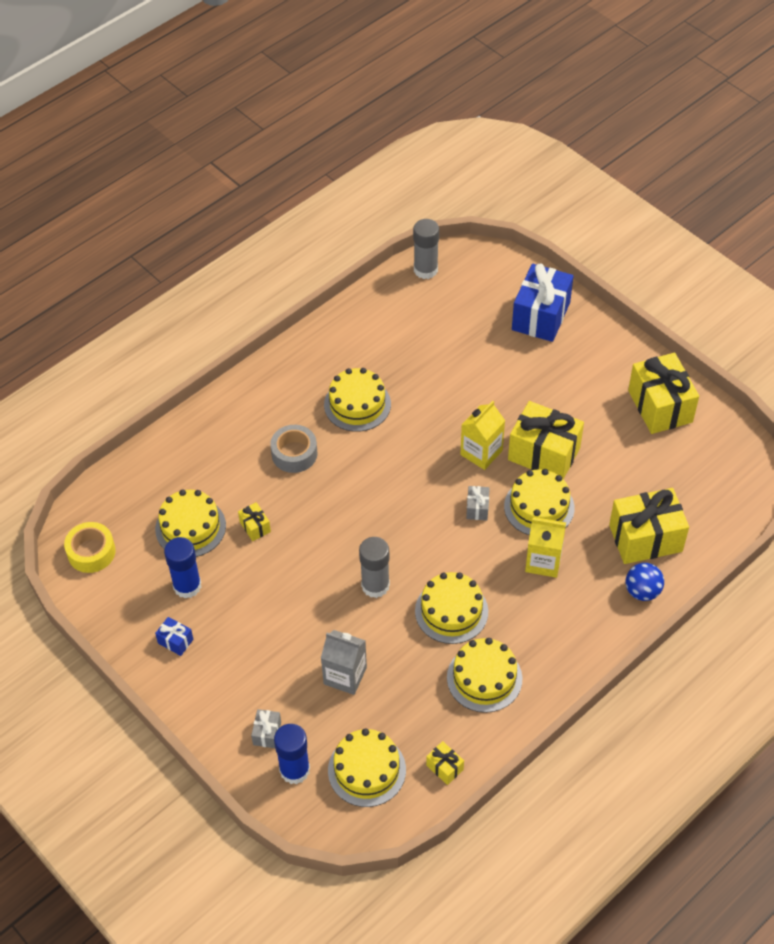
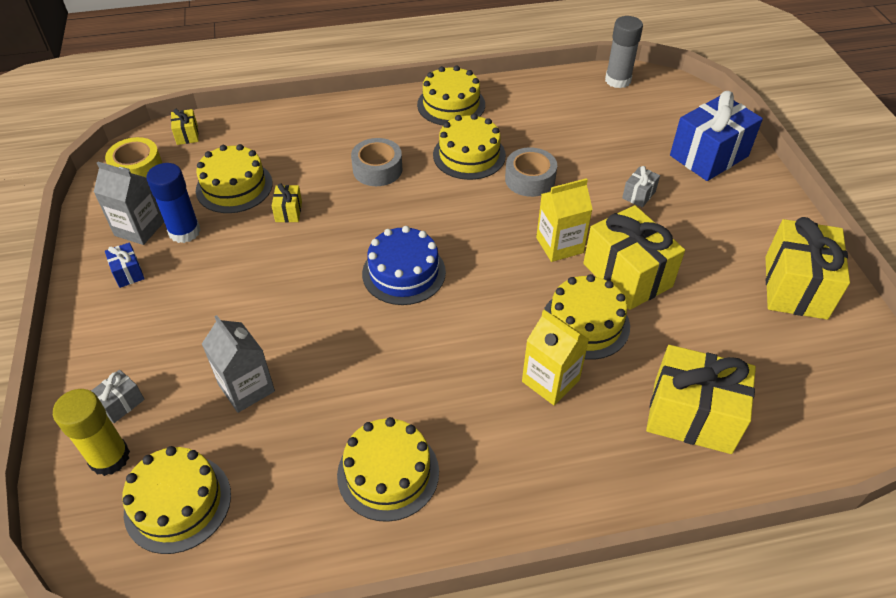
camera: 30 degrees right, 5 degrees down
blue glue stick [274,724,310,784] -> yellow glue stick [53,389,130,476]
grey glue stick [359,537,390,598] -> none
yellow cake [415,572,488,644] -> yellow cake moved to [417,66,485,125]
yellow gift [426,741,464,785] -> yellow gift moved to [171,109,199,145]
grey gift [466,486,490,520] -> grey gift moved to [622,166,660,208]
blue ball [626,563,664,601] -> none
none -> grey carton [94,162,164,245]
none -> blue cake [362,226,446,305]
none -> grey tape [505,147,557,197]

